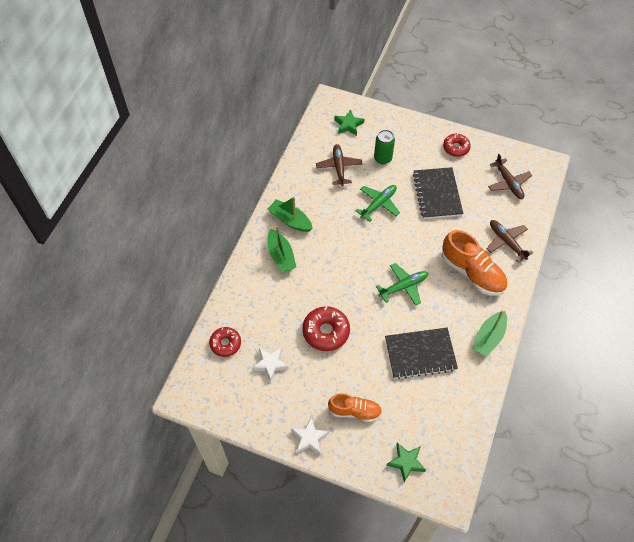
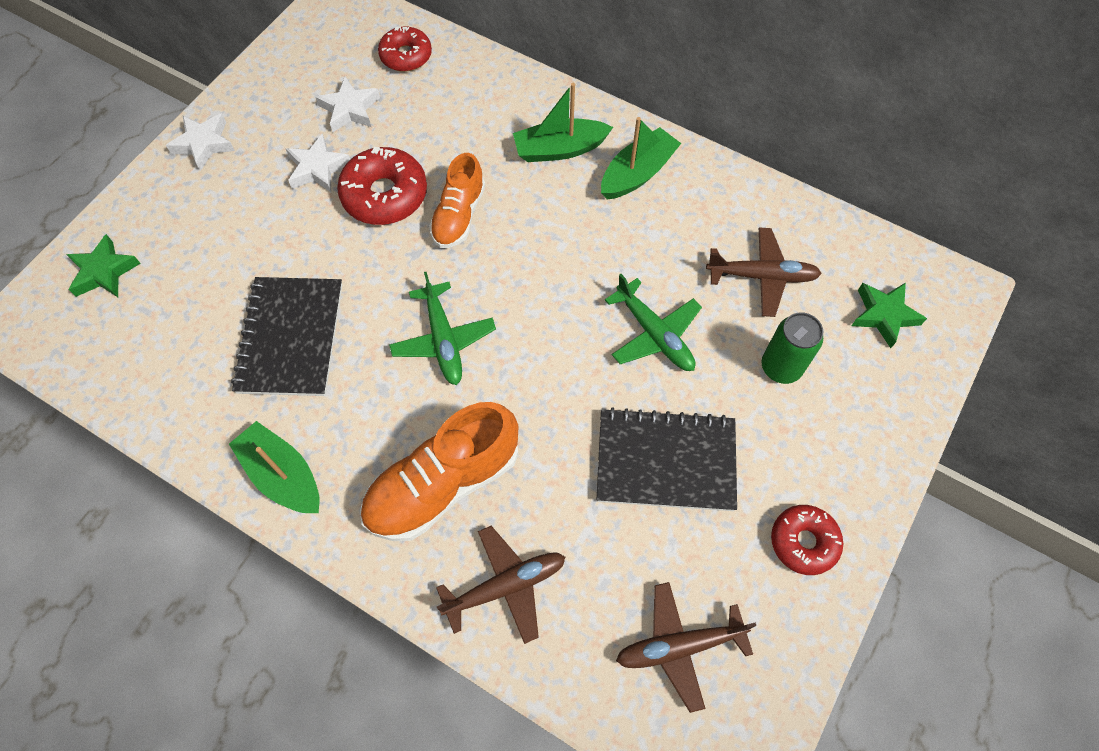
camera: 100 degrees right, 5 degrees up
orange shoe [328,394,382,422] -> orange shoe moved to [429,153,485,248]
none -> white star [286,133,350,192]

